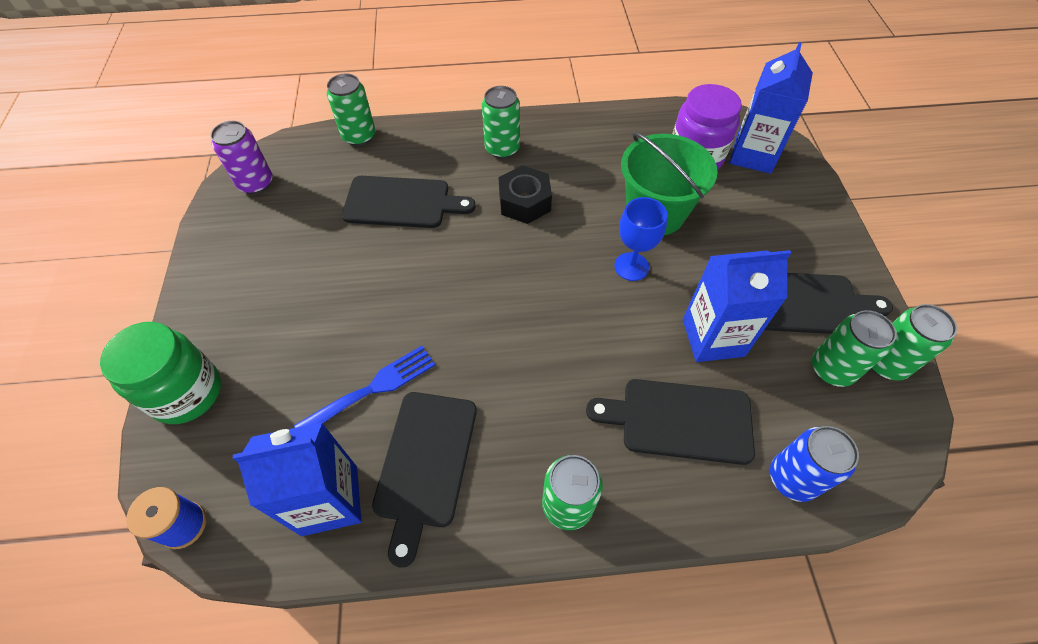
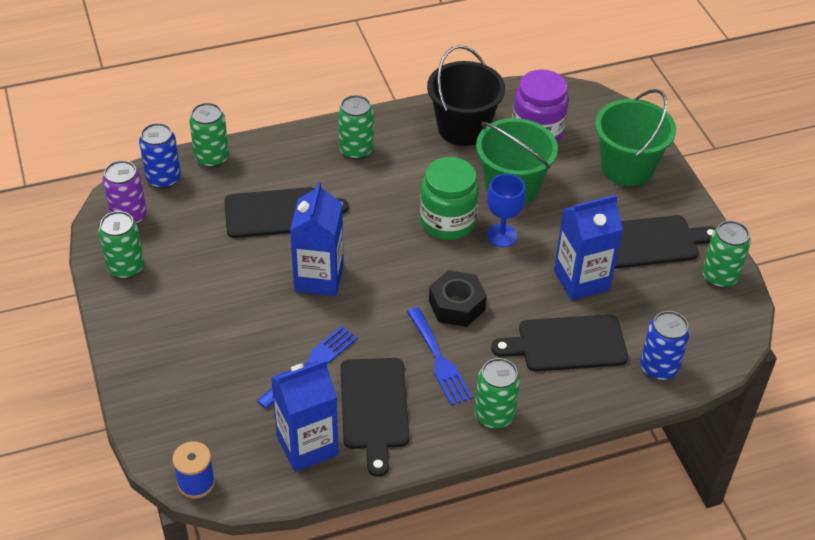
camera: 15 degrees left, 10 degrees down
green jar [100,322,221,424] -> green jar moved to [420,157,479,240]
black nut [499,165,552,224] -> black nut moved to [429,270,487,327]
blue carton [730,42,813,174] -> blue carton moved to [290,182,344,296]
green can [812,310,896,387] -> green can moved to [98,211,144,279]
none -> blue can [139,123,181,189]
none -> blue fork [407,307,473,406]
none -> black bucket [427,45,505,146]
none -> green bucket [595,89,676,186]

